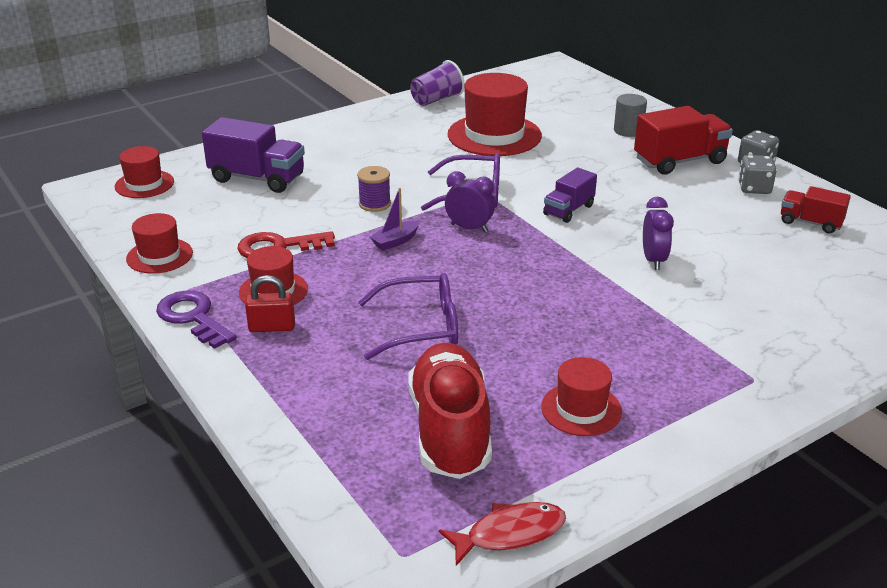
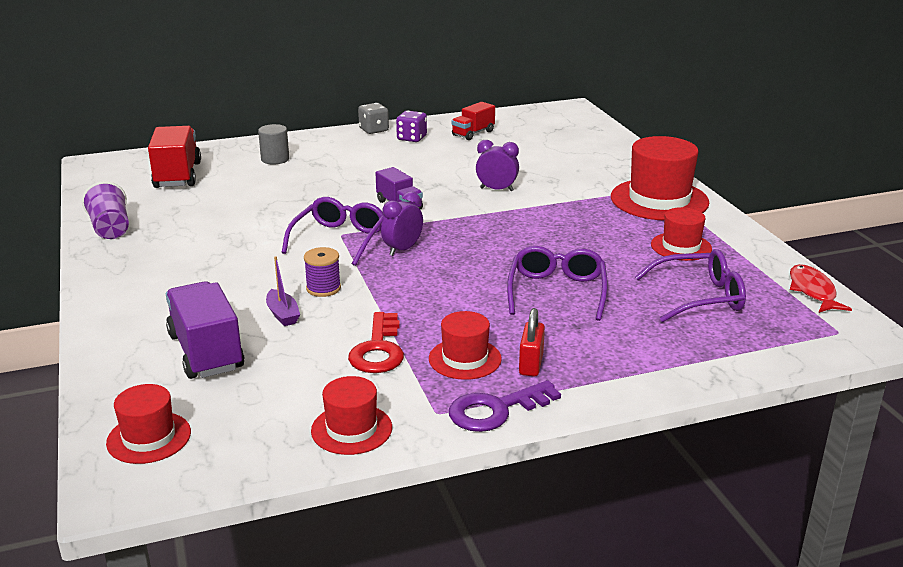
camera: 75 degrees left, 5 degrees down
purple truck [202,117,305,193] -> purple truck turned 60 degrees counterclockwise [166,281,244,379]
purple boat [370,188,420,251] -> purple boat moved to [266,256,300,326]
red shoe [408,343,492,479] -> purple glasses [635,249,746,322]
red hat [448,73,542,156] -> red hat moved to [611,136,709,220]
red truck [634,106,733,175] -> red truck moved to [148,126,201,188]
grey dice [738,155,777,194] -> purple dice [396,111,427,142]

